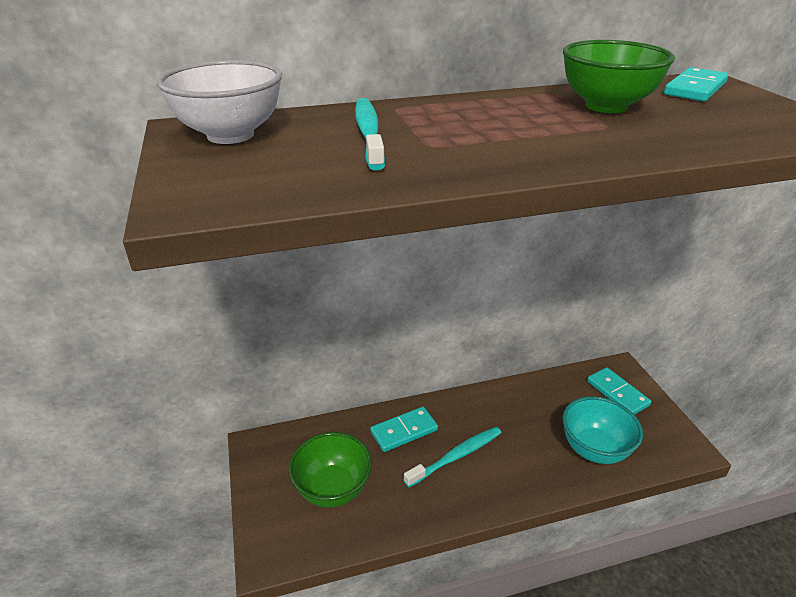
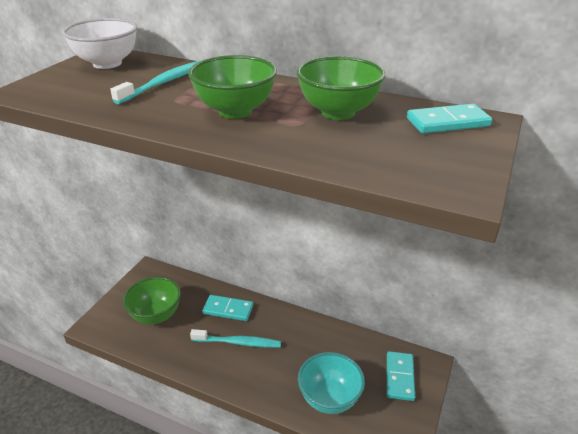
camera: 40 degrees right, 0 degrees up
none -> green bowl [188,55,277,119]

